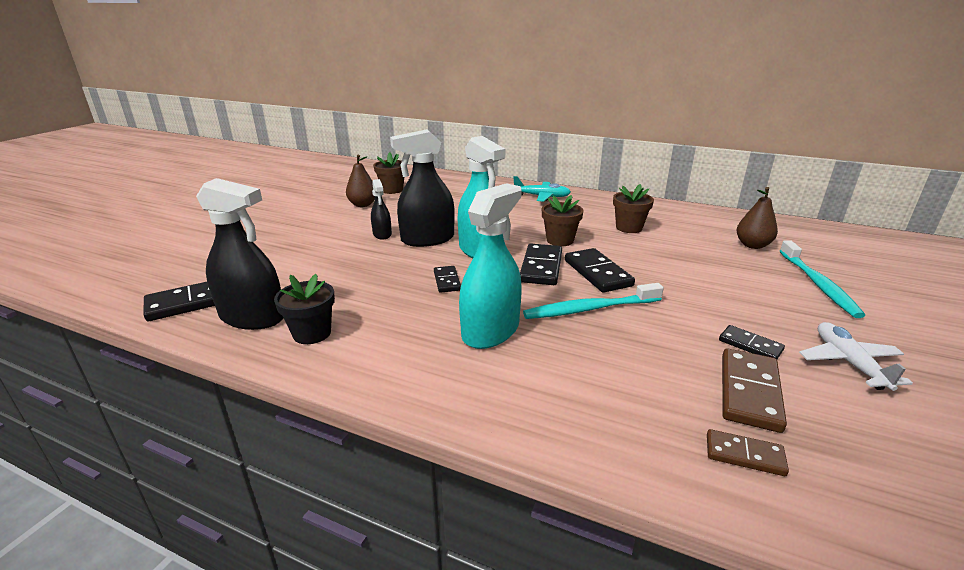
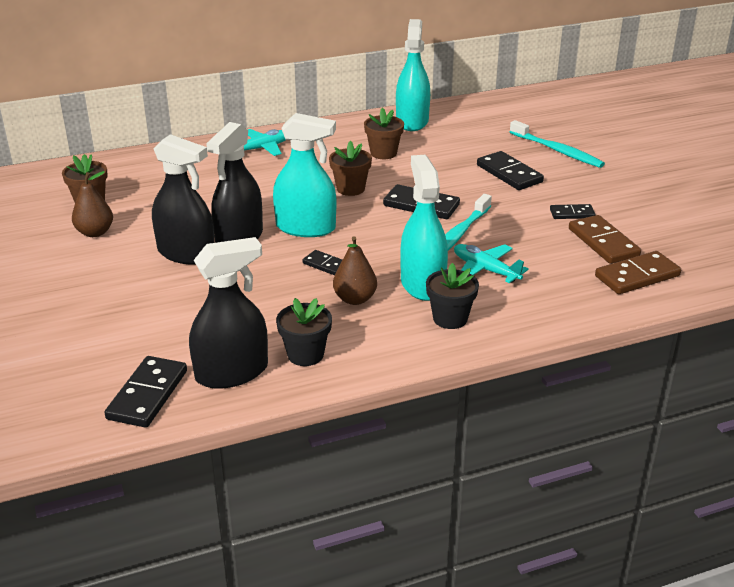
camera: 45 degrees left, 5 degrees up
black spray bottle [371,179,392,240] -> black spray bottle [152,134,214,265], size x1.88
black domino [520,244,562,285] -> black domino moved to [477,151,544,190]
brown domino [707,429,789,476] -> brown domino [595,251,681,294], size x1.70
brown pear [736,187,778,249] -> brown pear moved to [333,236,377,305]
white plane [799,322,913,391] -> none
none -> turquoise spray bottle [396,19,430,131]
none -> black flower pot [426,263,479,329]
none -> turquoise plane [454,244,529,283]

